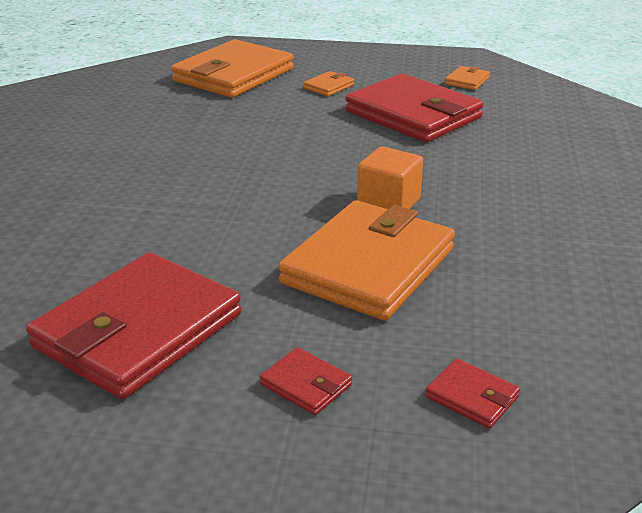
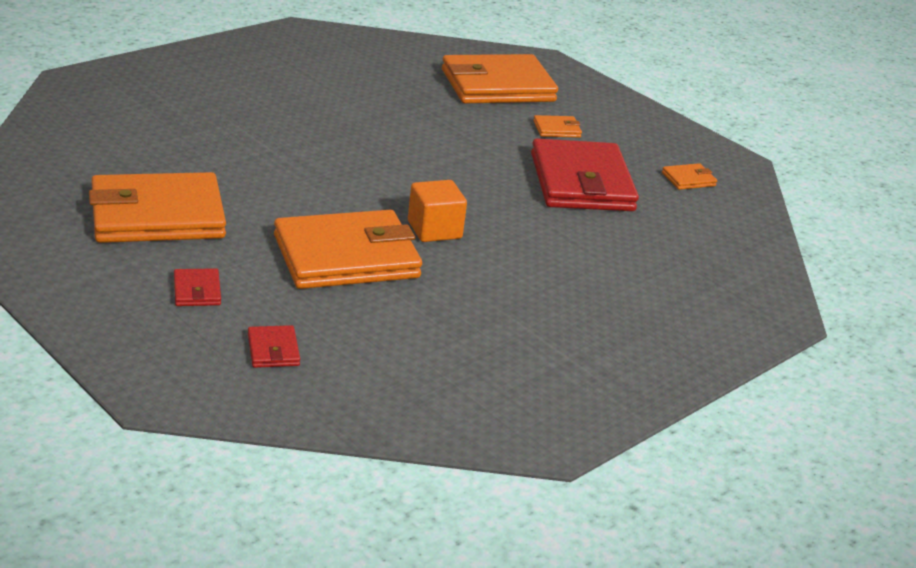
camera: 35 degrees right, 0 degrees up
red wallet [26,252,242,399] -> orange wallet [89,172,226,243]

